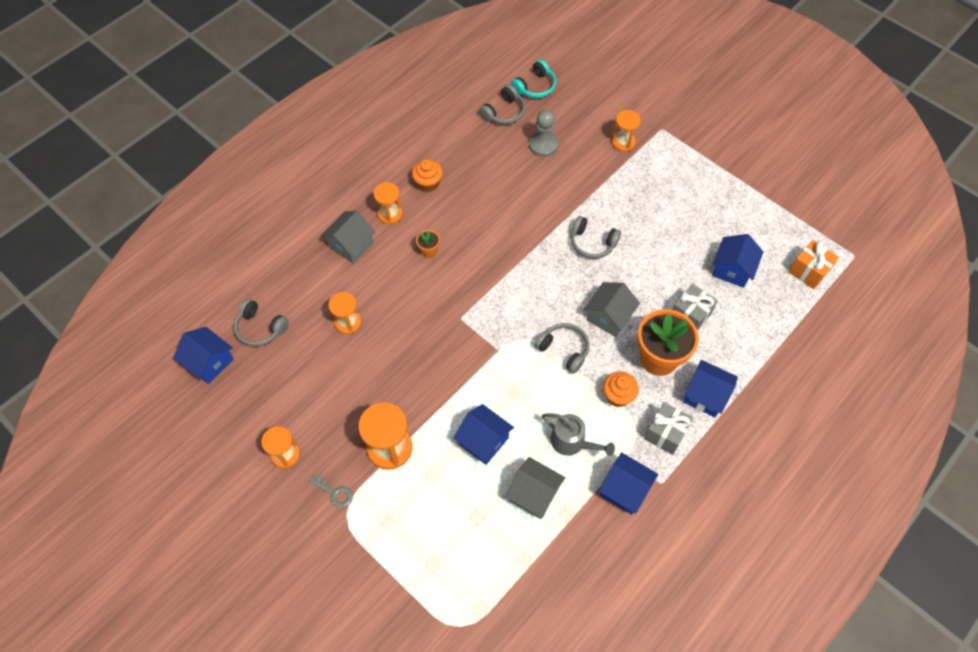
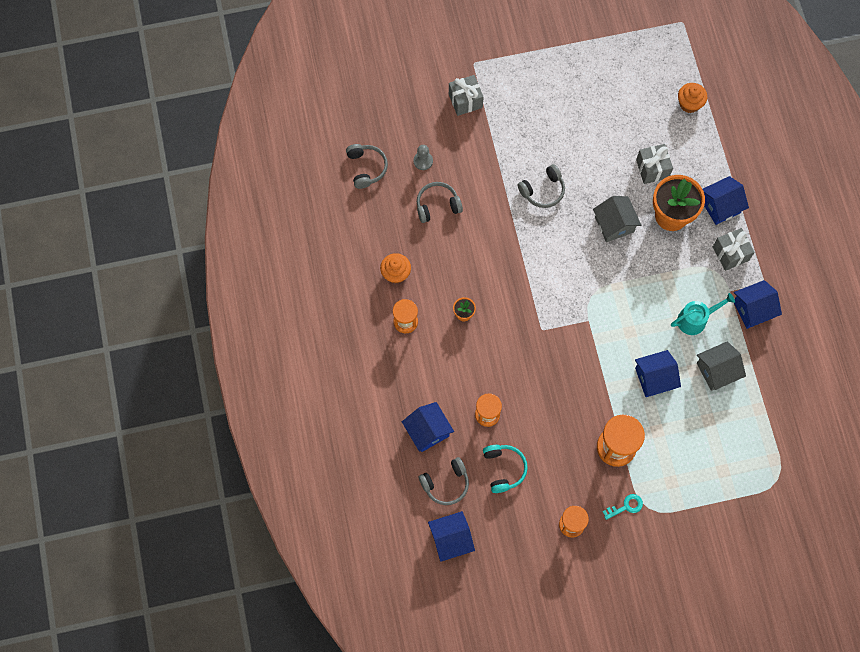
camera: 55 degrees left, 10 degrees up
grey key [309,474,353,508] -> turquoise key [602,494,643,520]
grey house [321,211,375,264] -> none
turquoise headphones [511,60,556,98] -> turquoise headphones moved to [483,445,528,493]
grey pawn [529,110,559,157] -> grey pawn [414,145,433,170], size x0.67
grey headphones [535,323,589,373] -> grey headphones moved to [417,182,463,223]
grey watering can [542,413,615,456] -> turquoise watering can [671,293,735,335]
orange cupcake [603,371,639,407] -> orange cupcake moved to [678,83,707,113]
orange hourglass [612,110,641,152] -> grey gift [449,75,484,116]
blue house [712,234,763,288] -> blue house moved to [402,402,454,452]
orange gift [788,240,839,289] -> none

